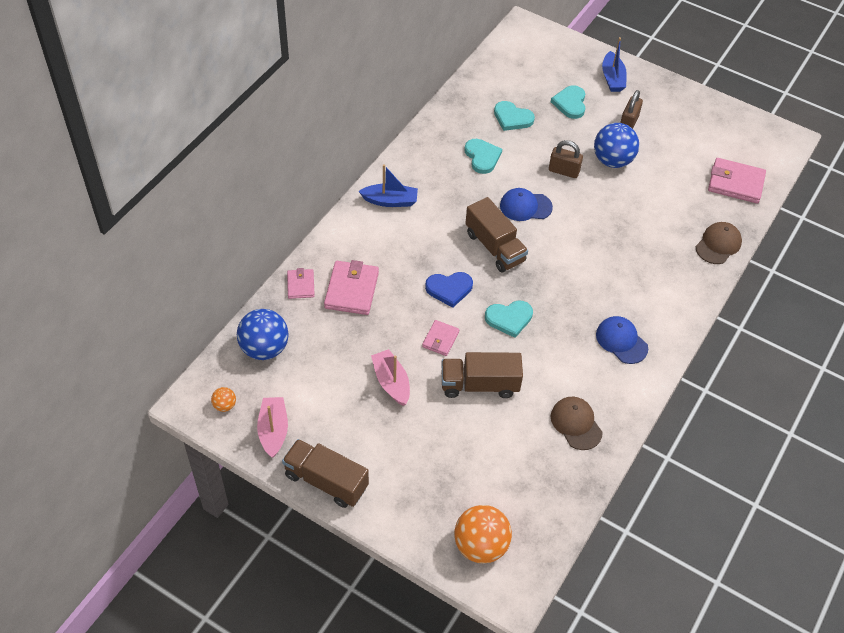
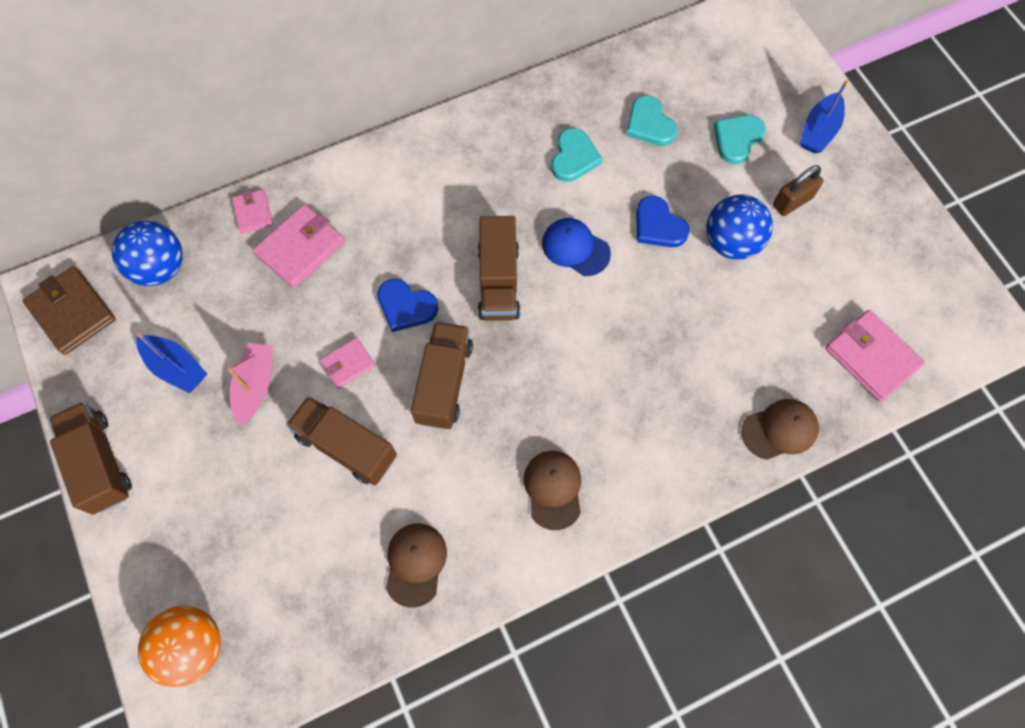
camera: 35 degrees right, 15 degrees up
orange ball [211,387,236,412] -> brown wallet [22,266,116,355]
pink boat [257,397,288,458] -> none
pink wallet [287,268,315,299] -> pink wallet turned 45 degrees counterclockwise [232,189,273,234]
blue boat [359,164,418,207] -> blue boat moved to [136,333,207,393]
turquoise heart [485,301,533,338] -> brown truck [411,322,473,429]
brown padlock [549,140,583,178] -> blue heart [636,196,690,247]
blue cap [596,316,648,364] -> brown cap [524,451,581,530]

